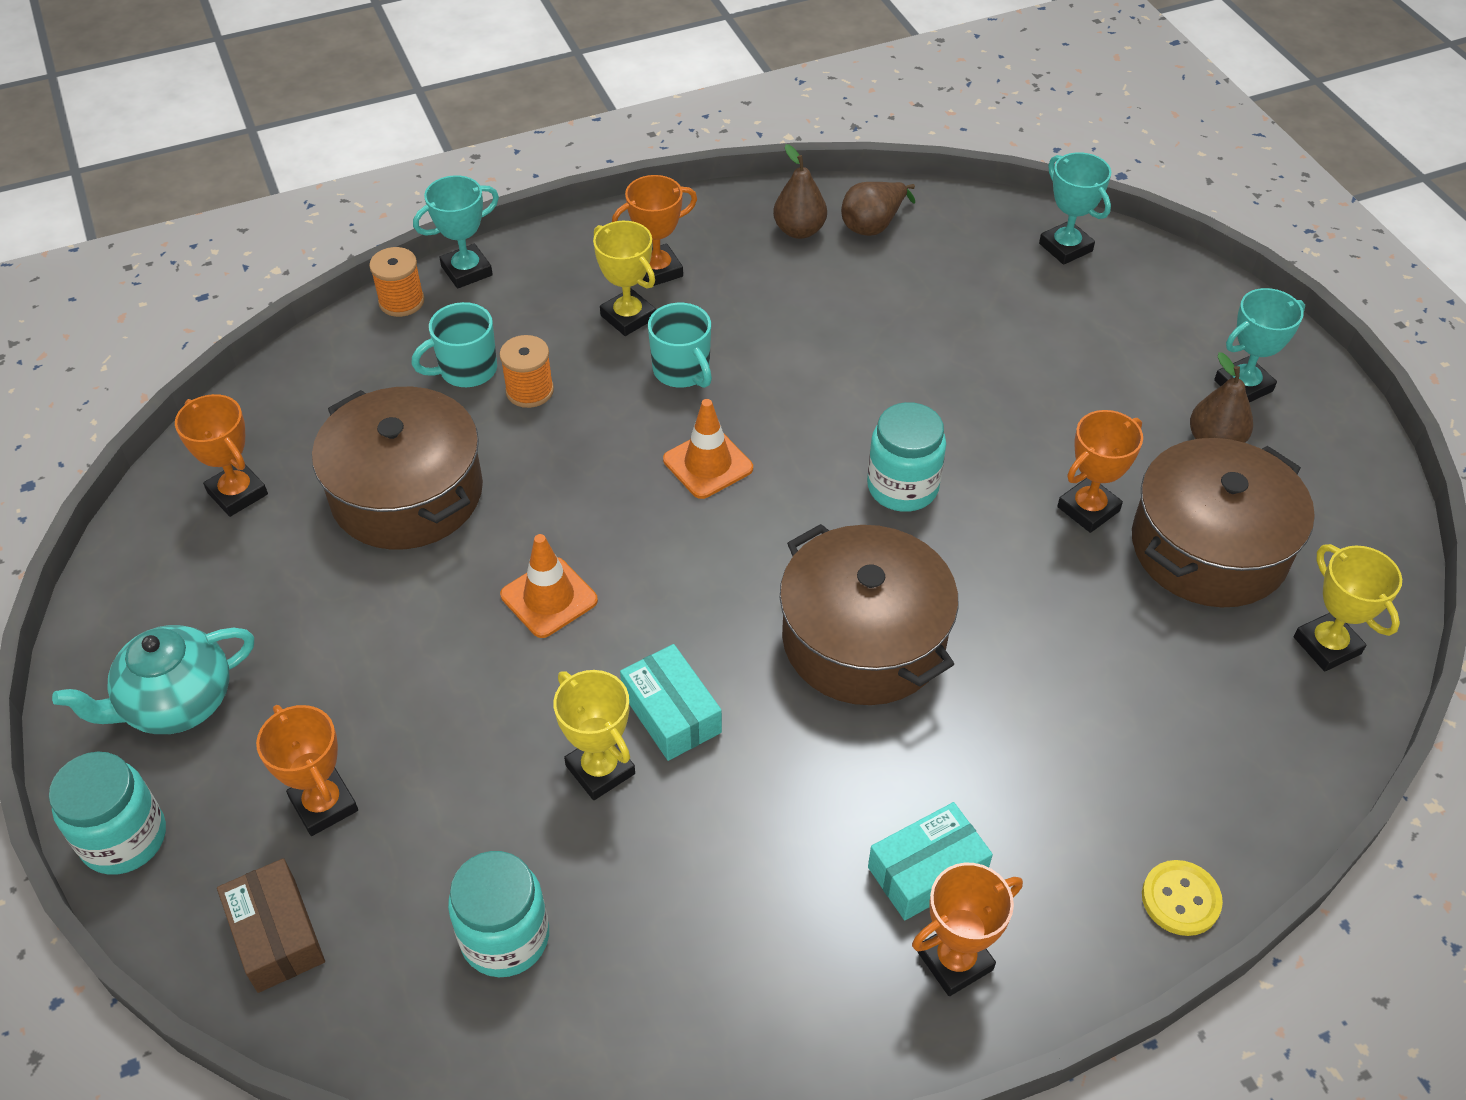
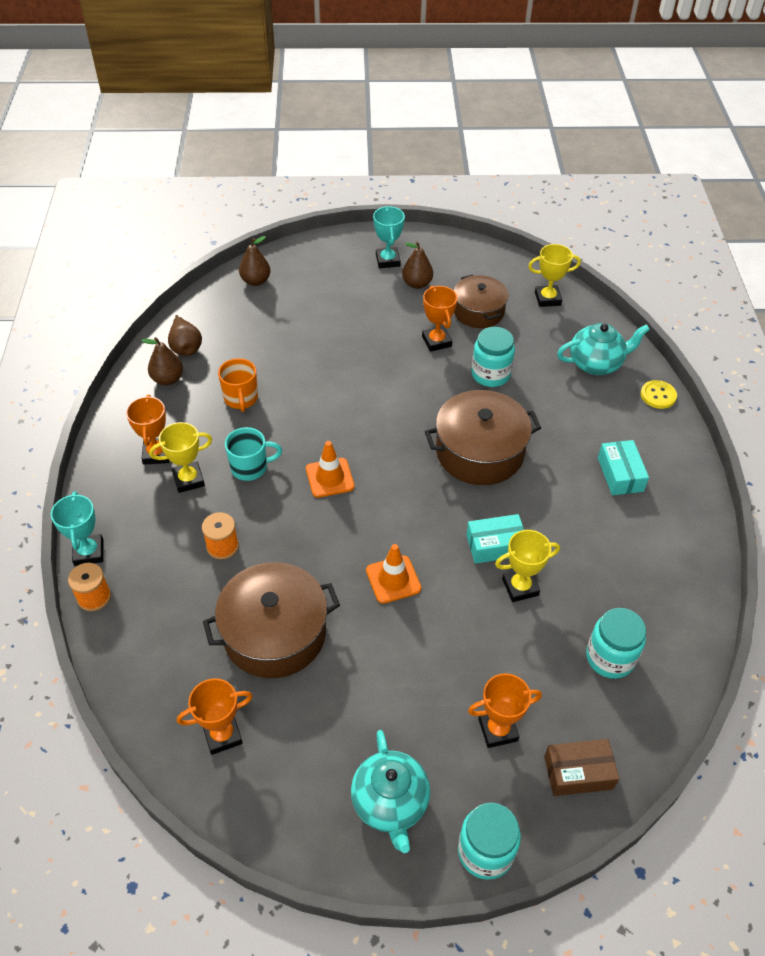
camera: 70 degrees left, 0 degrees up
turquoise mug [411,302,497,387] -> none
turquoise jar [867,402,946,512] -> turquoise jar moved to [471,327,515,387]
orange trophy [912,863,1023,996] -> none
turquoise trophy [1039,152,1111,265] -> brown pear [239,236,271,286]
brown pot [1132,438,1315,607] -> brown pot [454,274,508,328], size x0.66
none -> orange mug [218,358,258,412]
none -> turquoise teapot [557,323,650,375]

